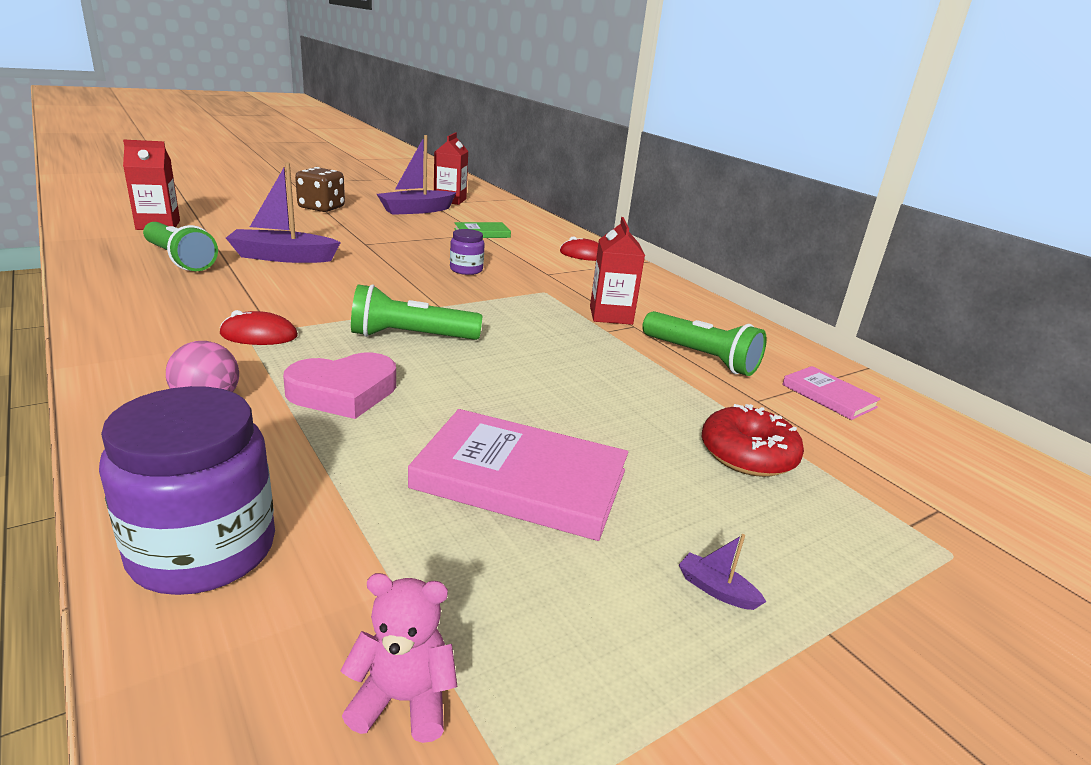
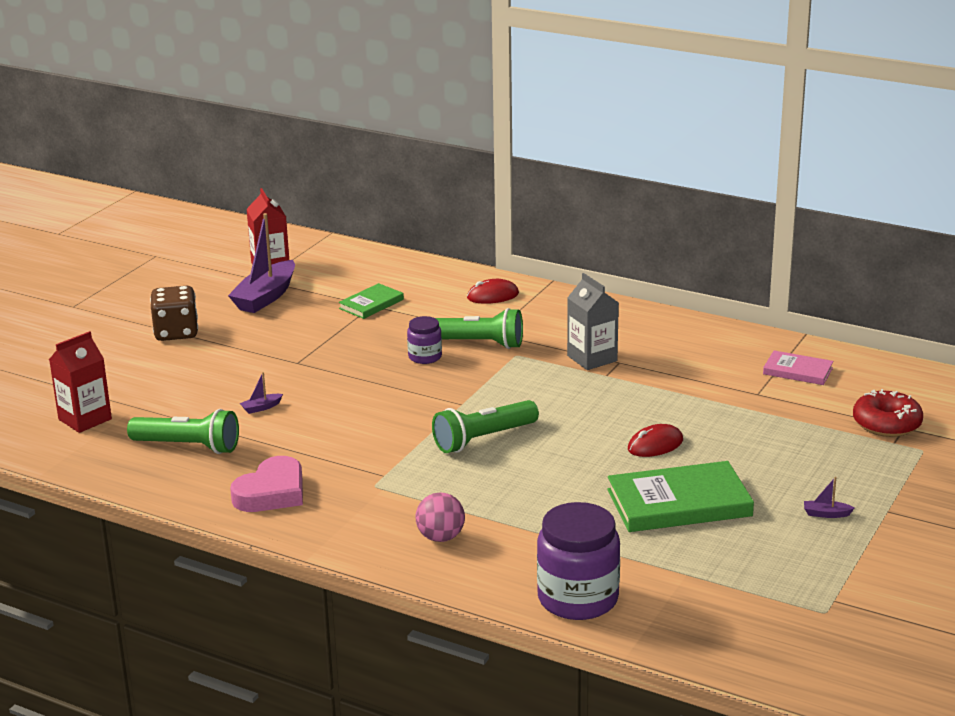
camera: 25 degrees left, 0 degrees up
red mouse [220,310,298,345] -> red mouse moved to [628,424,683,457]
purple boat [226,163,341,263] -> purple boat [240,372,283,414], size x0.40
pink heart [283,353,396,419] -> pink heart moved to [230,456,303,512]
pink teddy bear [340,573,458,743] -> none
pink book [408,409,628,541] -> green book [608,461,754,532]
red carton [590,217,645,325] -> grey carton [567,273,619,370]
green flashlight [642,311,767,376] -> green flashlight moved to [435,308,523,349]
red donut [702,404,804,477] -> red donut moved to [853,389,923,437]

